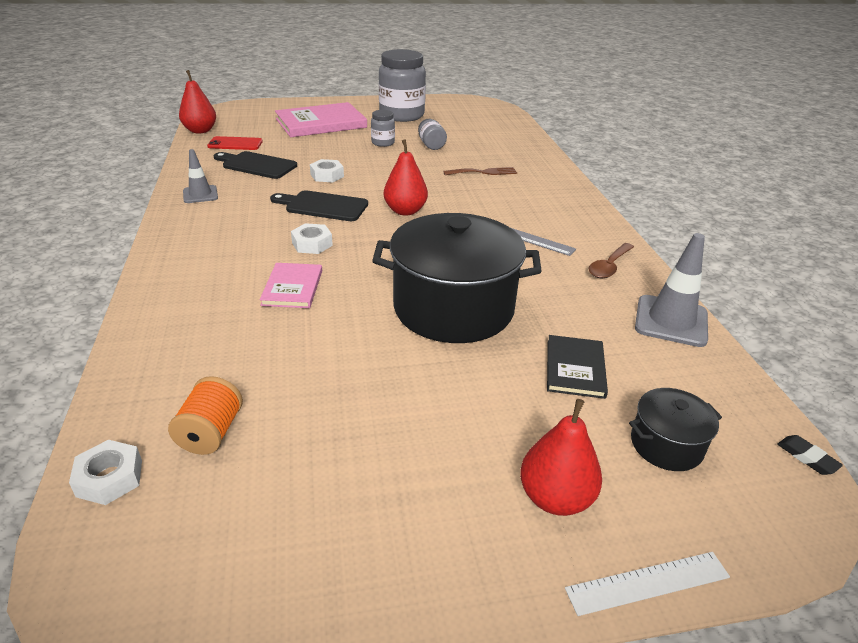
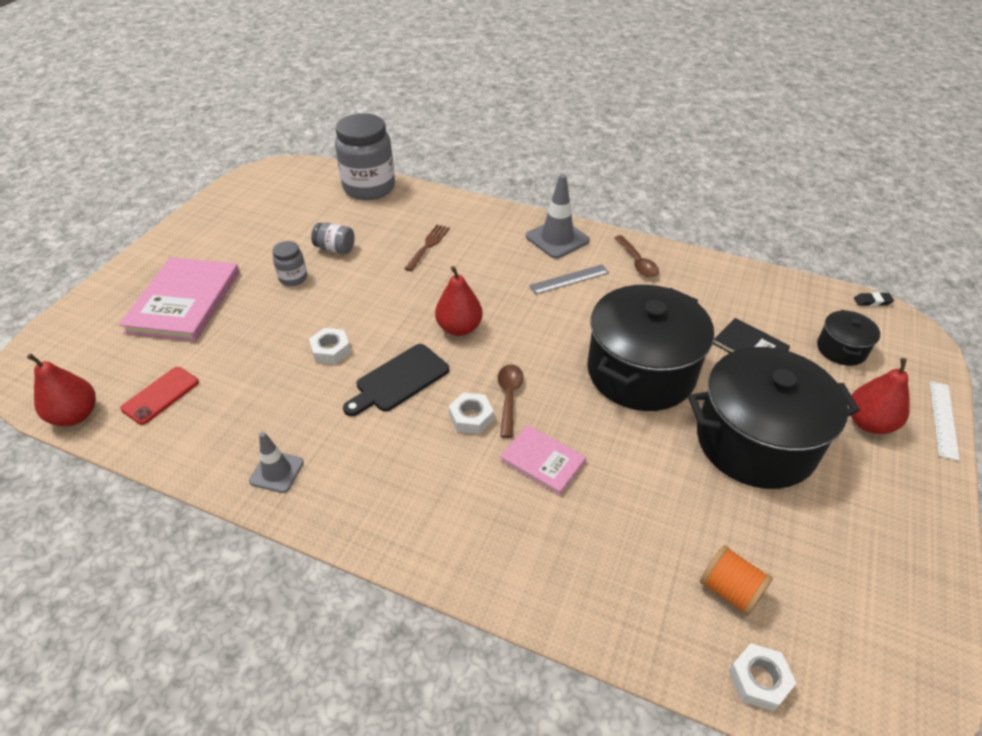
camera: 55 degrees left, 10 degrees up
black cutting board [214,151,297,179] -> none
grey jar [379,49,426,122] -> grey jar moved to [335,113,395,200]
grey traffic cone [635,233,708,347] -> grey traffic cone moved to [526,174,590,258]
none -> brown spoon [498,364,524,438]
none -> black pot [688,347,860,489]

